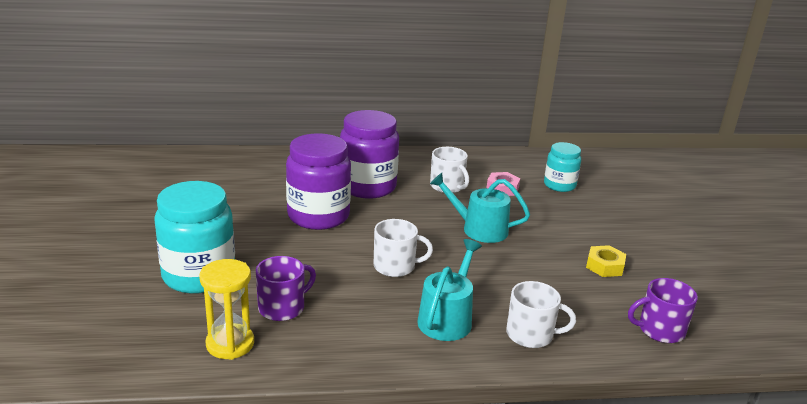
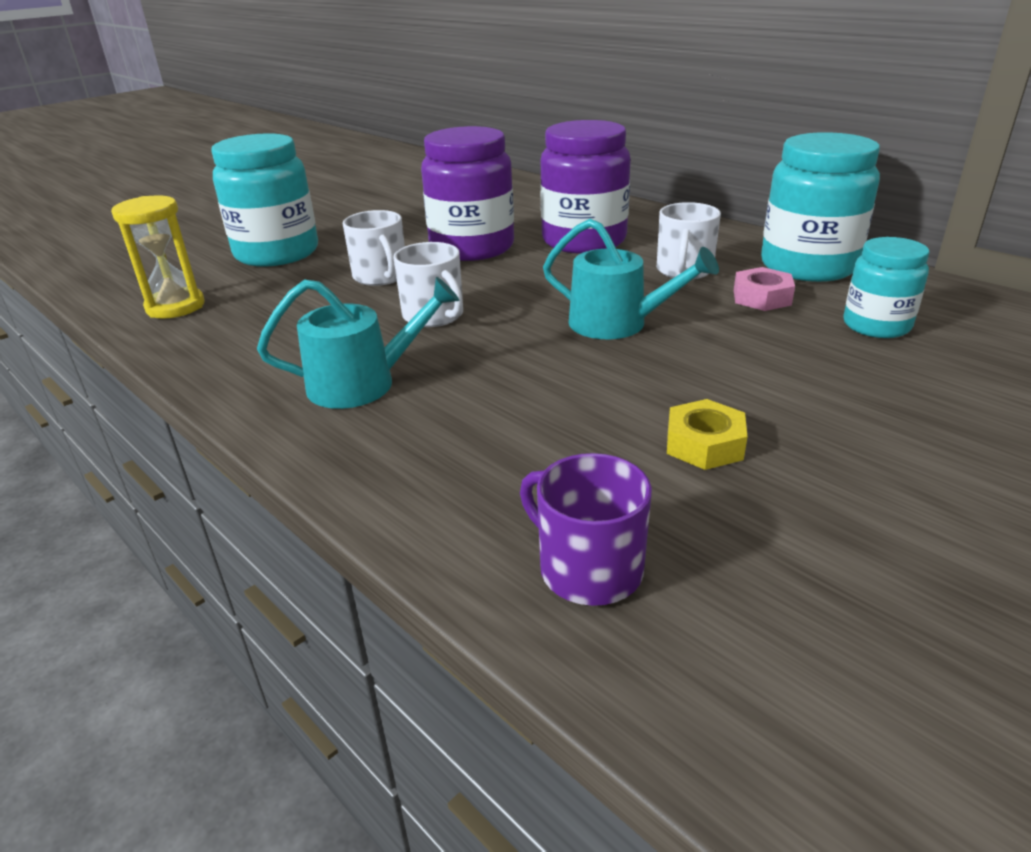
camera: 55 degrees right, 5 degrees up
purple mug [256,256,316,321] -> none
turquoise watering can [430,173,530,243] -> turquoise watering can turned 135 degrees clockwise [543,219,719,339]
white mug [506,281,576,348] -> white mug moved to [343,210,405,286]
none -> turquoise jar [761,132,880,282]

